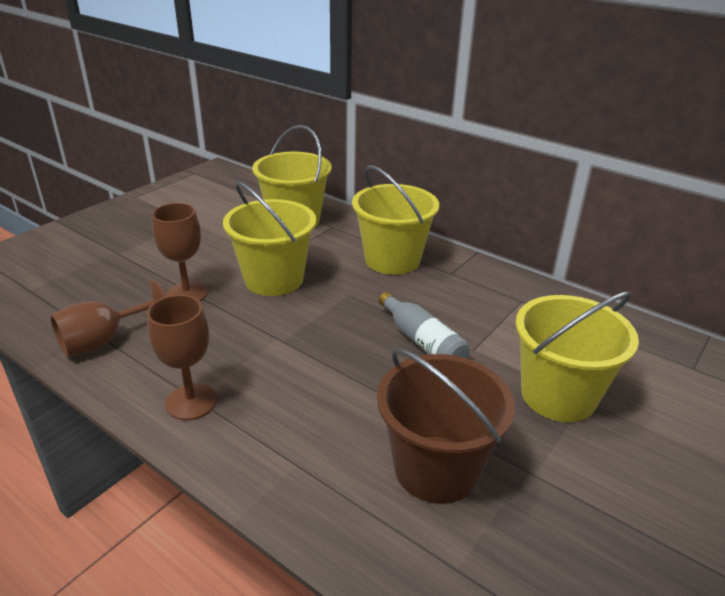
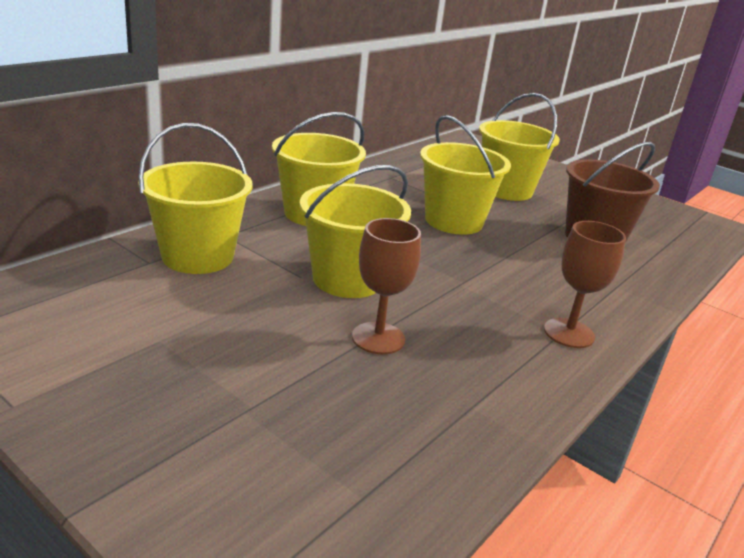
camera: 90 degrees left, 5 degrees down
brown goblet [50,281,165,357] -> none
grey bottle [379,292,470,358] -> yellow bucket [420,115,511,235]

